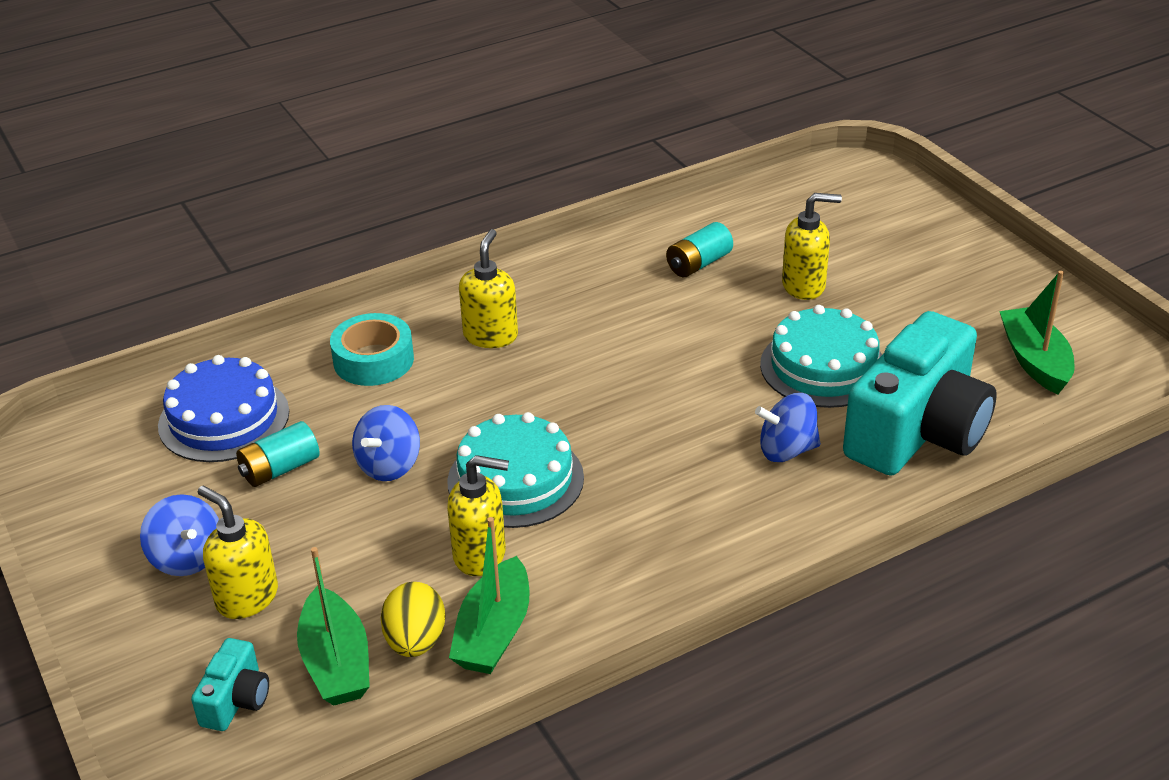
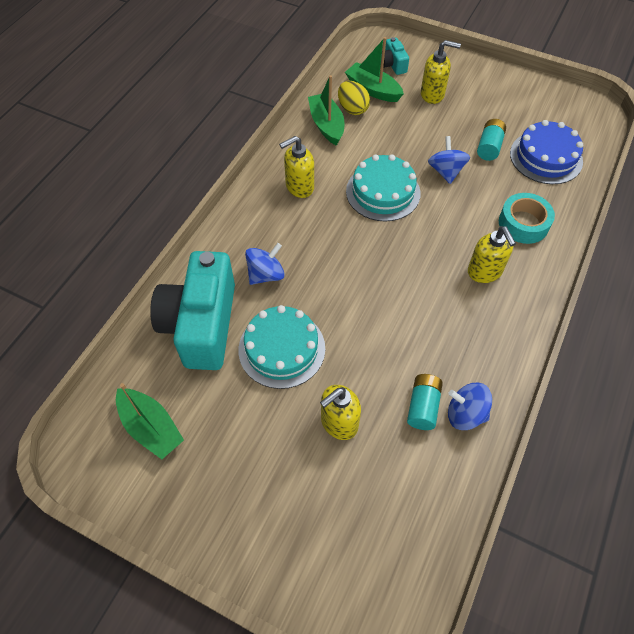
camera: 145 degrees right, 20 degrees up
blue spinning top [140,494,219,576] -> blue spinning top moved to [448,383,492,430]
yellow soap dispenser [447,455,509,576] -> yellow soap dispenser moved to [279,136,314,198]

